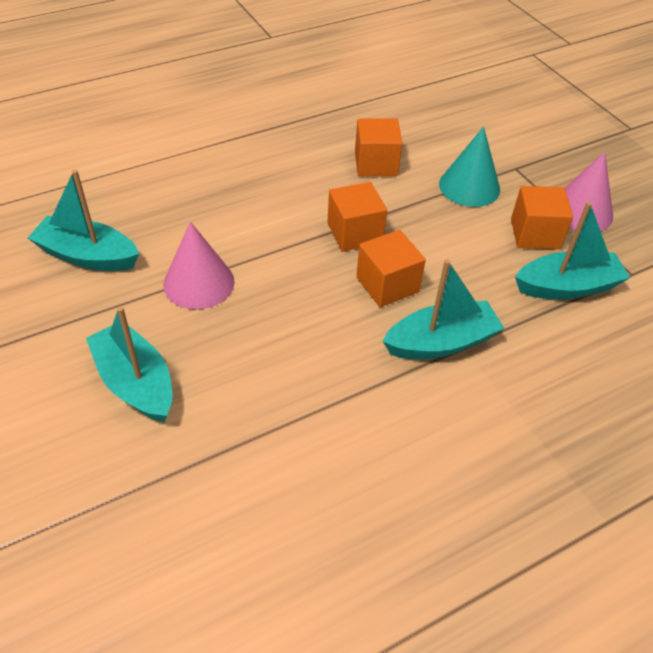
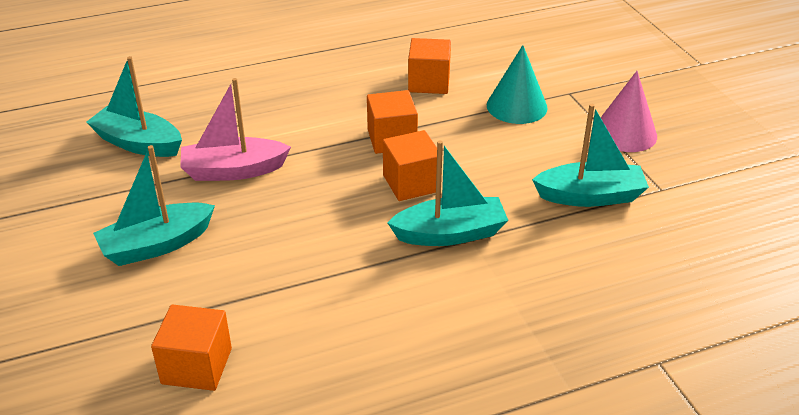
camera: 10 degrees right, 10 degrees down
turquoise boat [86,306,172,422] -> turquoise boat turned 90 degrees counterclockwise [93,145,215,266]
pink cone [163,222,235,310] -> pink boat [180,78,291,181]
orange cube [511,186,573,250] -> orange cube moved to [151,305,232,391]

